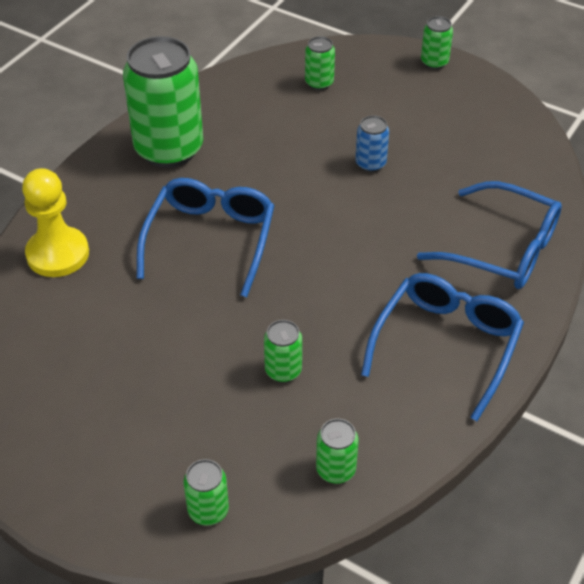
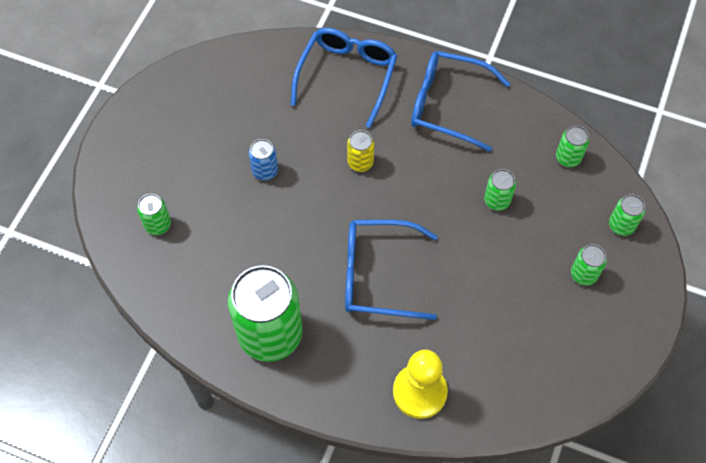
camera: 100 degrees left, 15 degrees up
green can [421,16,453,70] -> green can moved to [571,244,607,285]
none -> yellow can [347,130,374,172]

